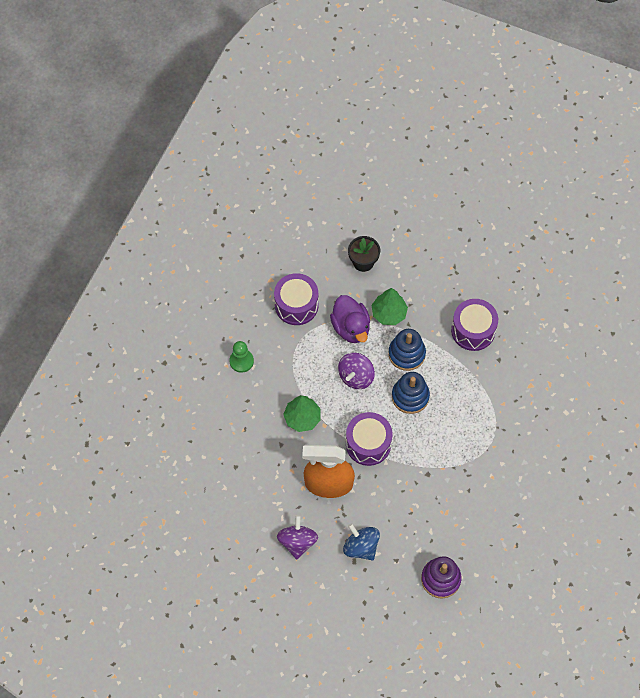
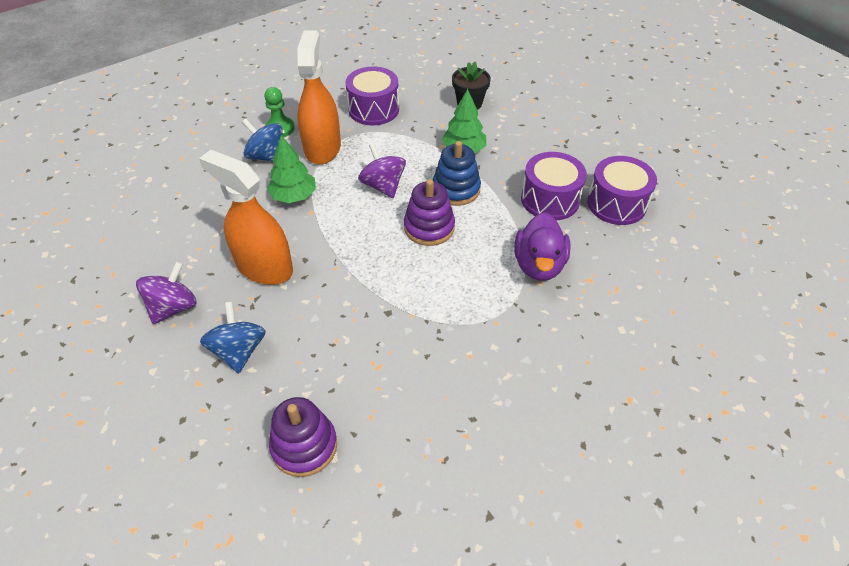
camera: 30 degrees right, 15 degrees down
purple duck [330,295,370,343] -> purple duck moved to [514,212,571,281]
purple spinning top [338,353,375,389] -> purple spinning top turned 90 degrees clockwise [358,143,406,198]
purple drum [346,412,393,466] -> purple drum moved to [587,156,657,225]
blue stacking toy [392,372,430,414] -> purple stacking toy [404,179,455,246]
none -> blue spinning top [242,119,282,162]
none -> orange spray bottle [297,31,341,164]

